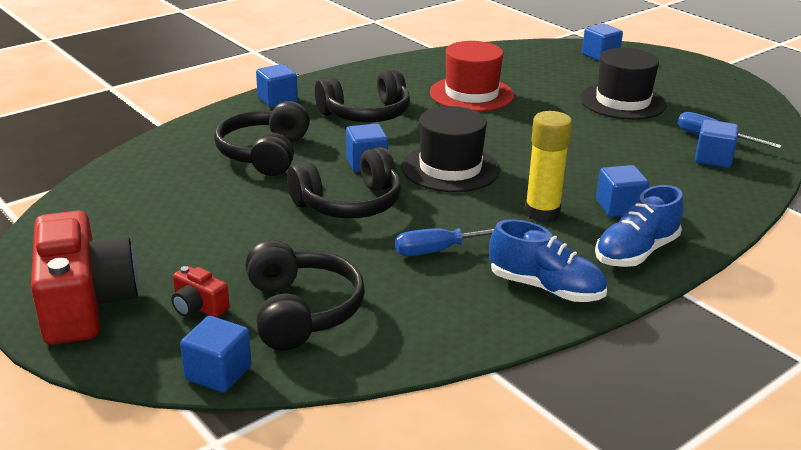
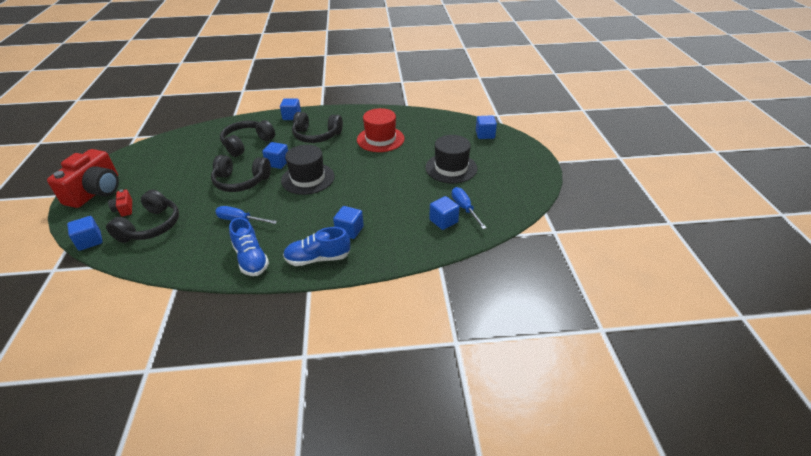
camera: 35 degrees right, 10 degrees up
yellow glue stick [525,111,572,222] -> none

